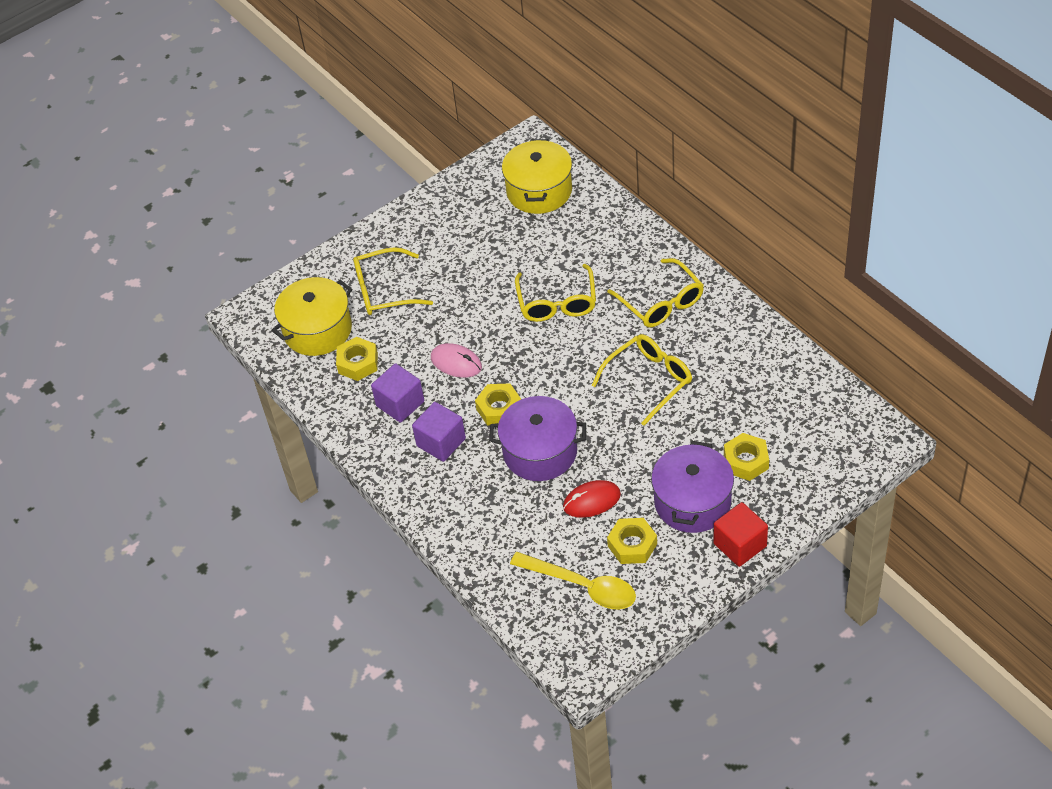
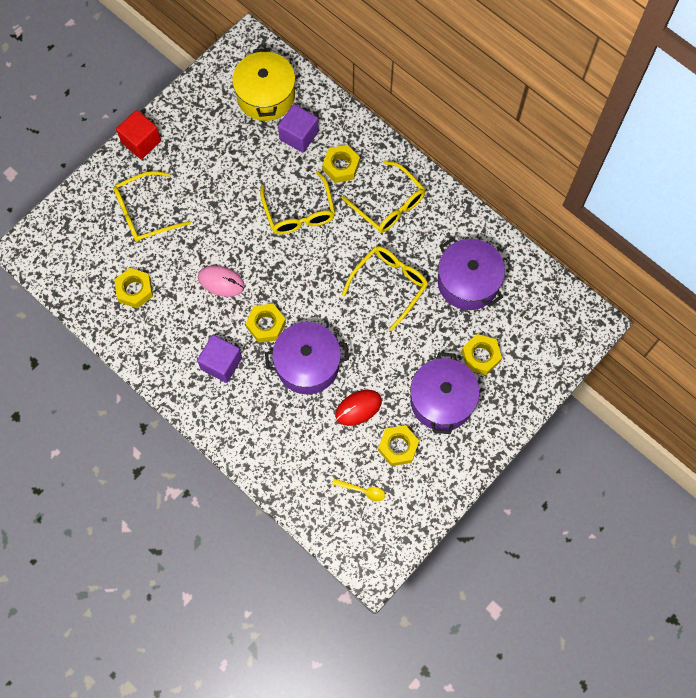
camera: 15 degrees left, 20 degrees up
yellow pot [272,277,352,356] -> none
purple cube [371,363,424,423] -> purple cube moved to [278,104,319,153]
yellow spoon [510,552,636,610] -> yellow spoon [332,479,385,502], size x0.48
red cube [714,502,768,567] -> red cube moved to [116,110,161,159]
none -> yellow nut [322,145,360,183]
none -> purple pot [438,237,505,310]

